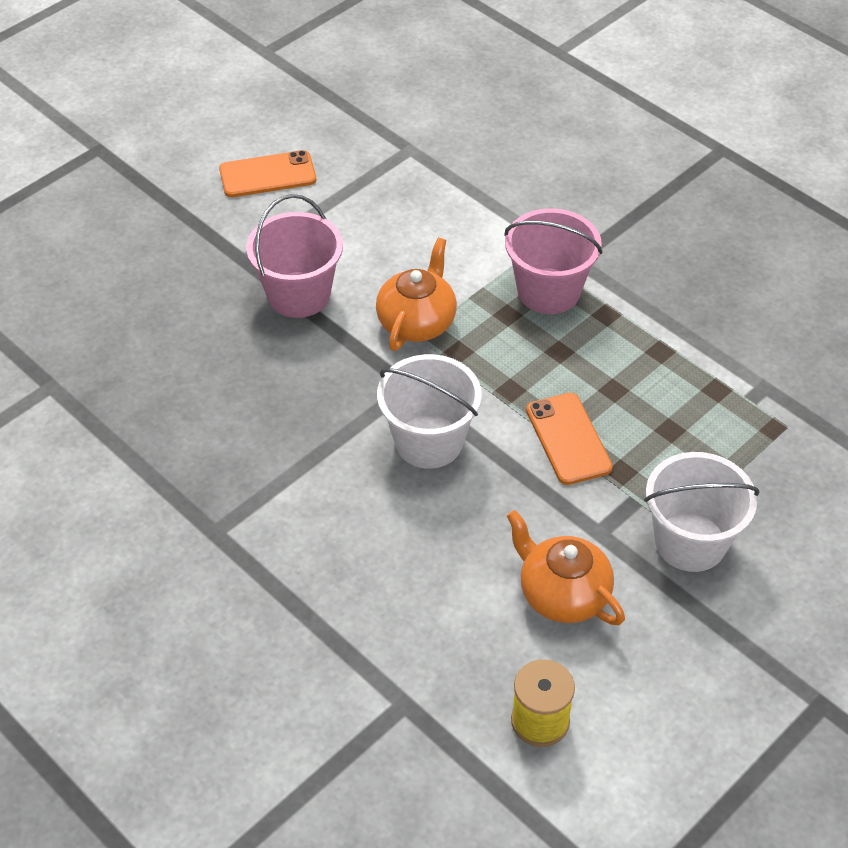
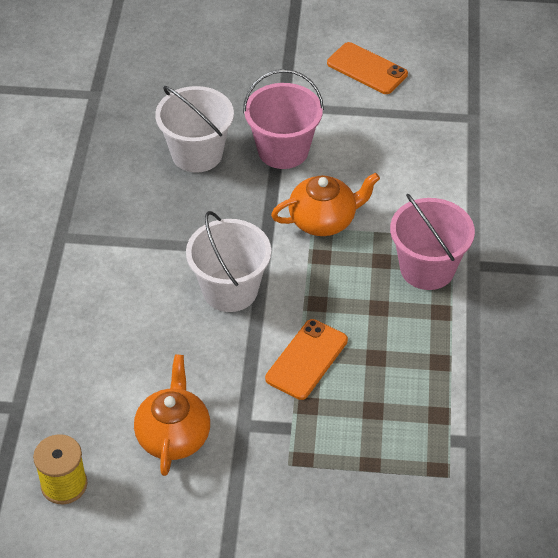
camera: 50 degrees right, 0 degrees up
white bucket [644,452,760,572] -> white bucket moved to [155,86,234,173]

